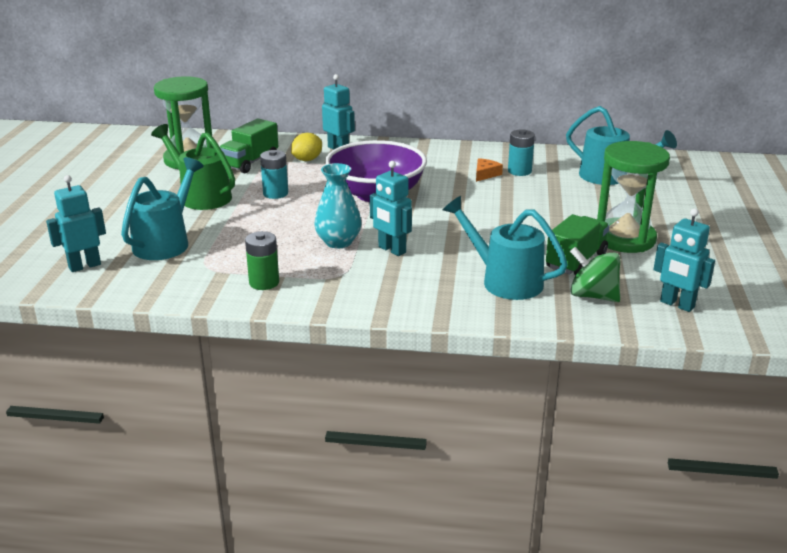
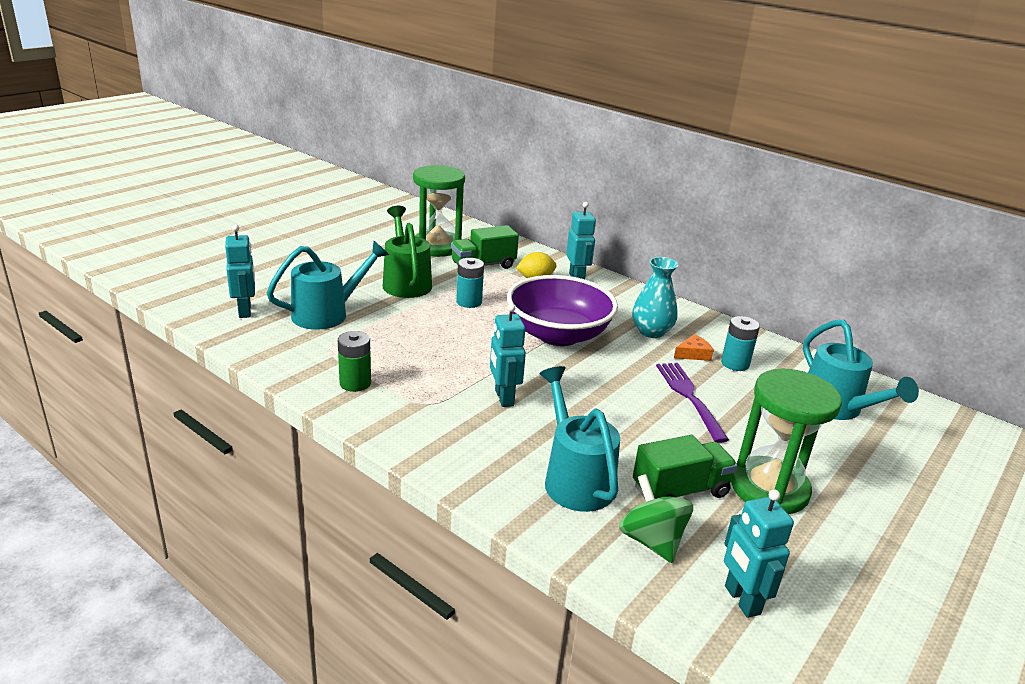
camera: 30 degrees right, 0 degrees up
turquoise robot [46,175,106,272] -> turquoise robot turned 75 degrees clockwise [225,225,255,318]
turquoise vase [314,163,361,248] -> turquoise vase moved to [632,257,678,338]
none -> purple fork [656,363,729,443]

